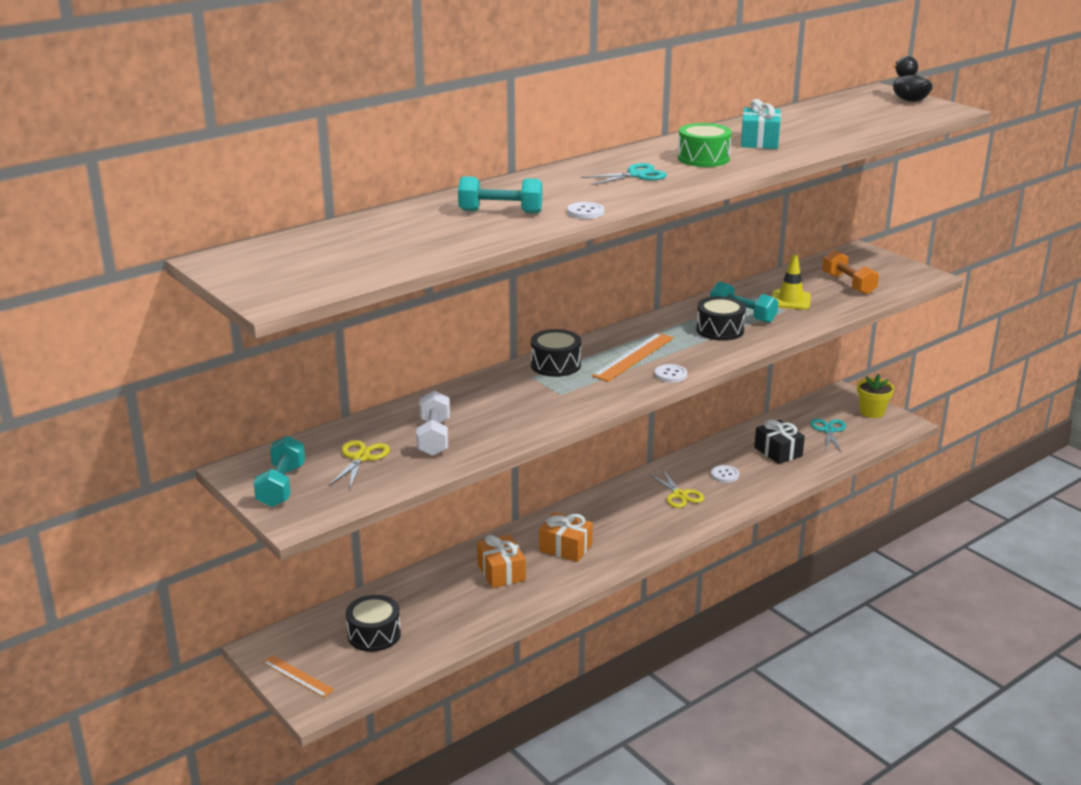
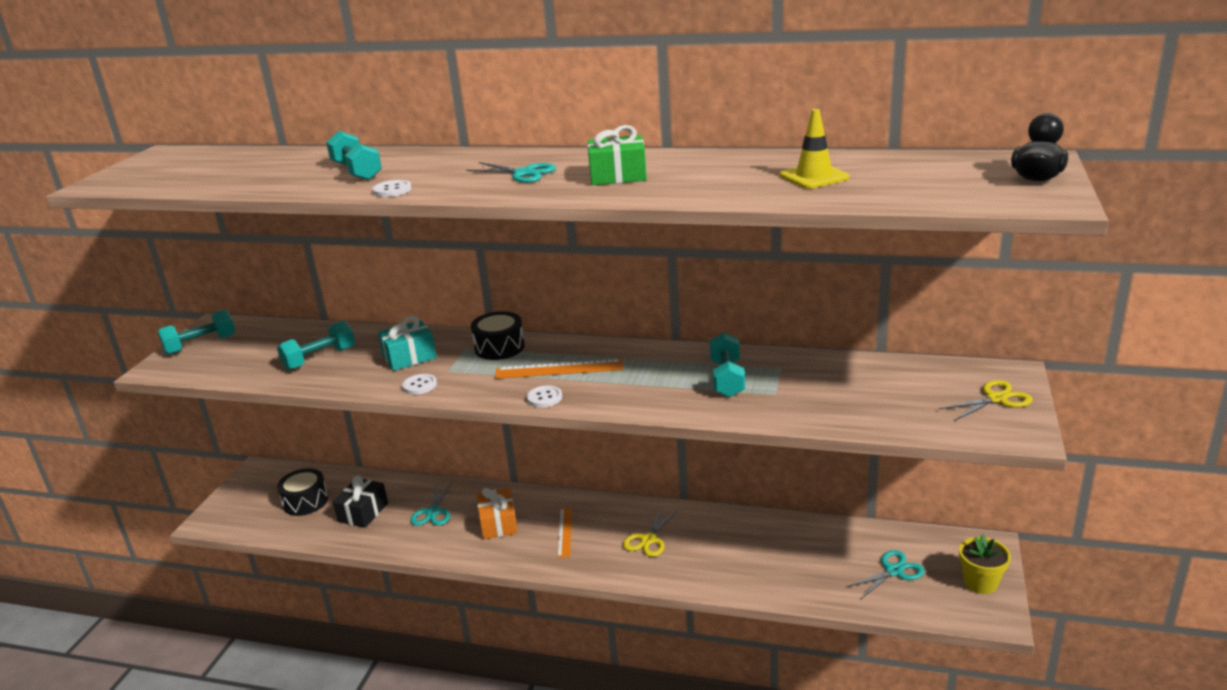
camera: 55 degrees right, 0 degrees up
orange ruler [262,655,334,697] -> orange ruler moved to [558,508,572,558]
yellow scissors [328,440,390,488] -> yellow scissors moved to [939,380,1033,421]
white dumbbell [416,391,450,456] -> turquoise dumbbell [277,321,355,371]
orange gift [477,535,526,588] -> turquoise scissors [410,482,452,526]
green drum [678,123,732,167] -> green gift [588,125,647,185]
black drum [696,296,746,341] -> none
white button [711,465,739,483] -> white button moved to [402,374,437,395]
turquoise gift [741,99,781,149] -> turquoise gift moved to [378,316,437,371]
black gift [754,420,805,464] -> black gift moved to [333,476,388,528]
yellow traffic cone [772,254,811,310] -> yellow traffic cone moved to [780,109,849,189]
orange dumbbell [822,250,879,295] -> none

